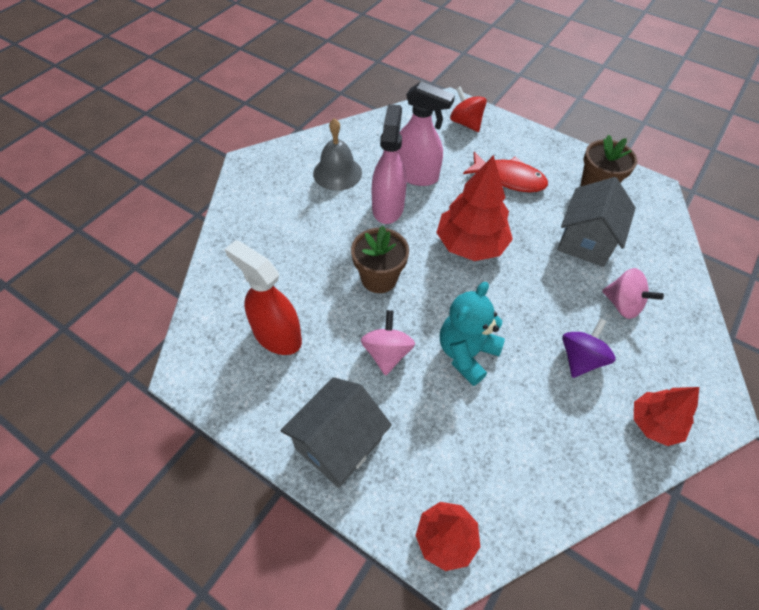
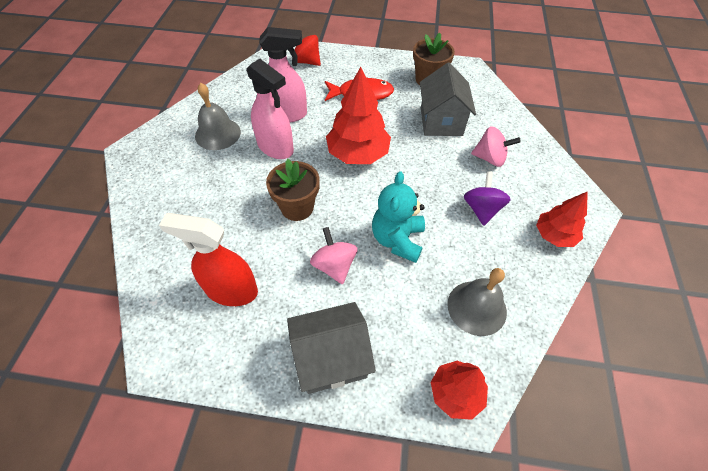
camera: 25 degrees left, 0 degrees up
grey house [280,377,392,488] -> grey house turned 60 degrees clockwise [287,302,376,394]
pink spray bottle [372,104,407,224] -> pink spray bottle turned 150 degrees clockwise [246,59,294,159]
none -> grey bell [447,268,507,336]

